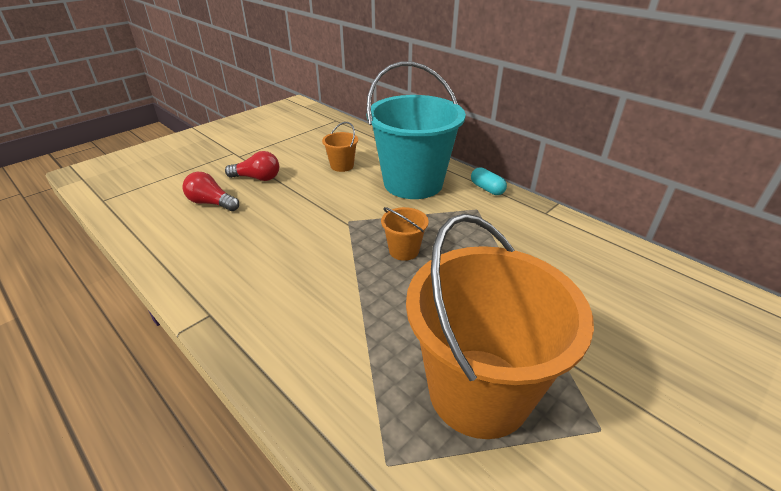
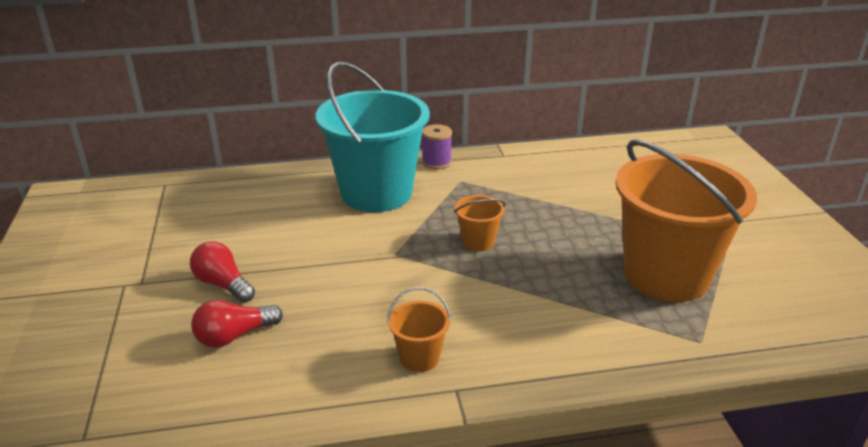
camera: 55 degrees left, 5 degrees down
red light bulb [225,151,279,181] -> red light bulb turned 90 degrees counterclockwise [190,241,255,303]
orange bucket [322,122,358,172] -> orange bucket moved to [387,287,451,372]
turquoise capsule [471,167,507,195] -> purple spool [422,124,452,170]

